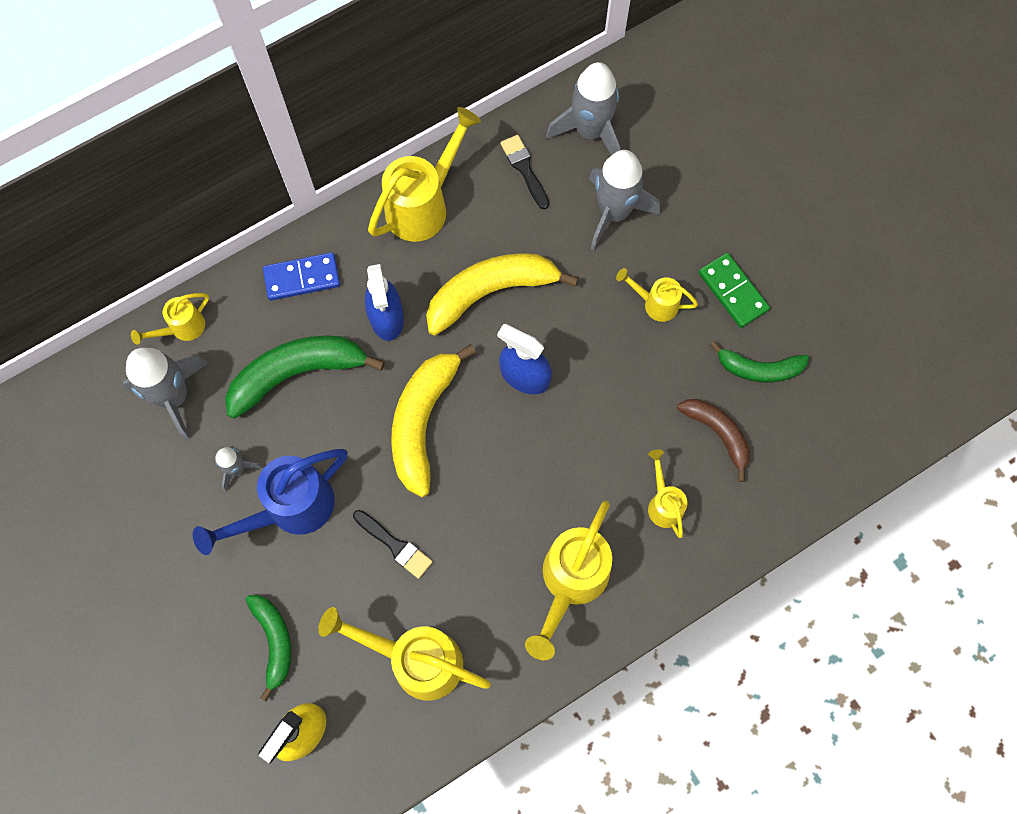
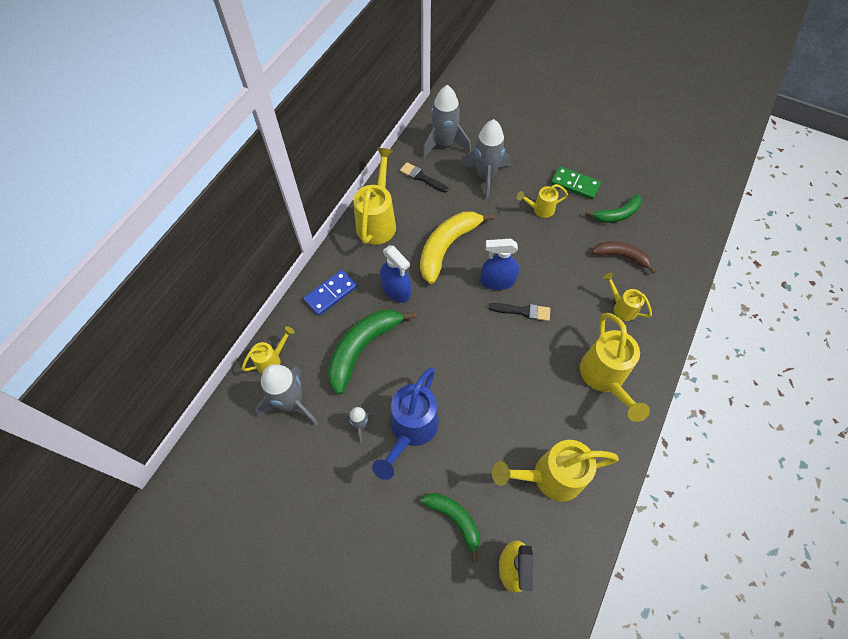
camera: 30 degrees left, 10 degrees down
yellow watering can [131,293,209,345] -> yellow watering can turned 150 degrees counterclockwise [242,326,294,374]
black brush [353,510,433,579] -> black brush moved to [489,303,550,321]
yellow banana [391,344,476,498] -> none

